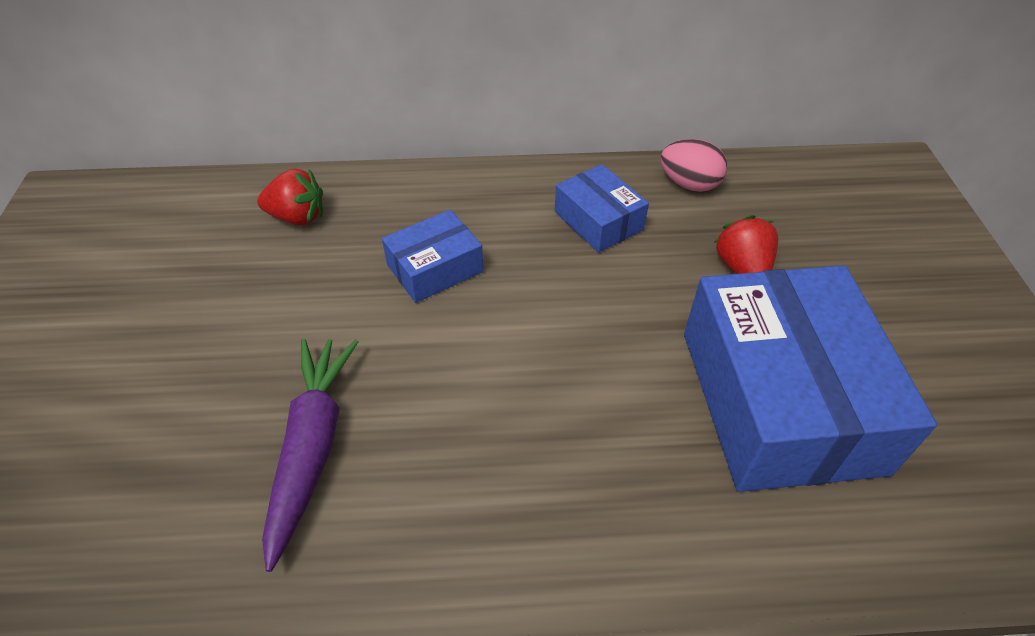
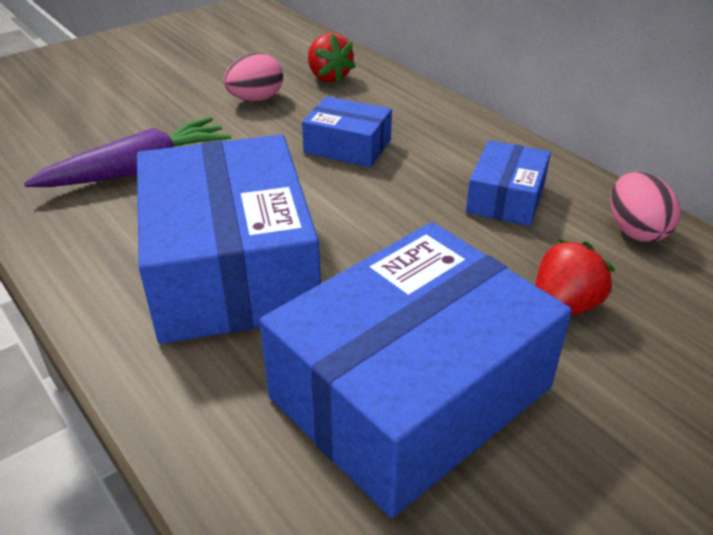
camera: 55 degrees right, 10 degrees down
none -> blue box [137,135,321,344]
none -> pink egg [224,53,283,101]

